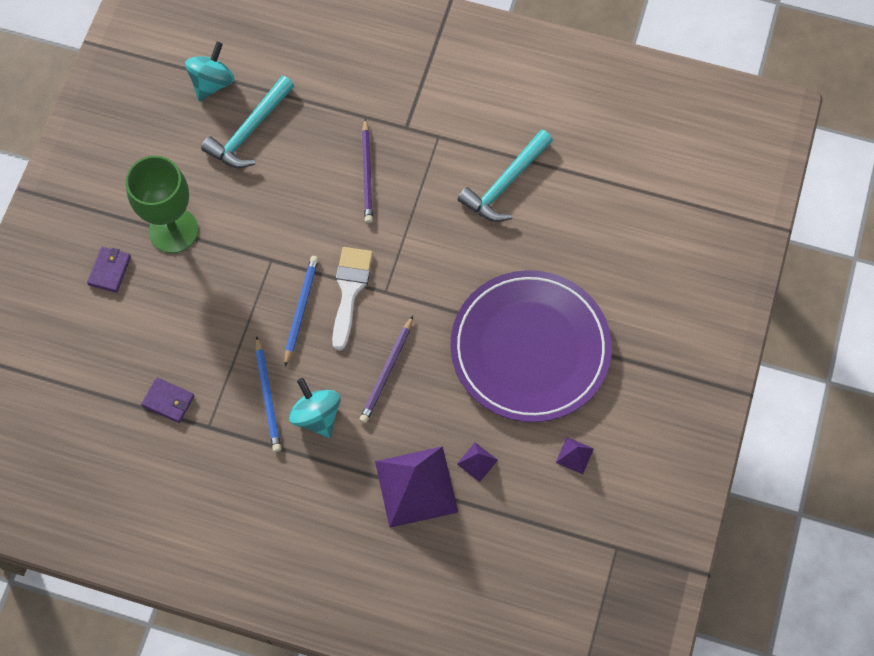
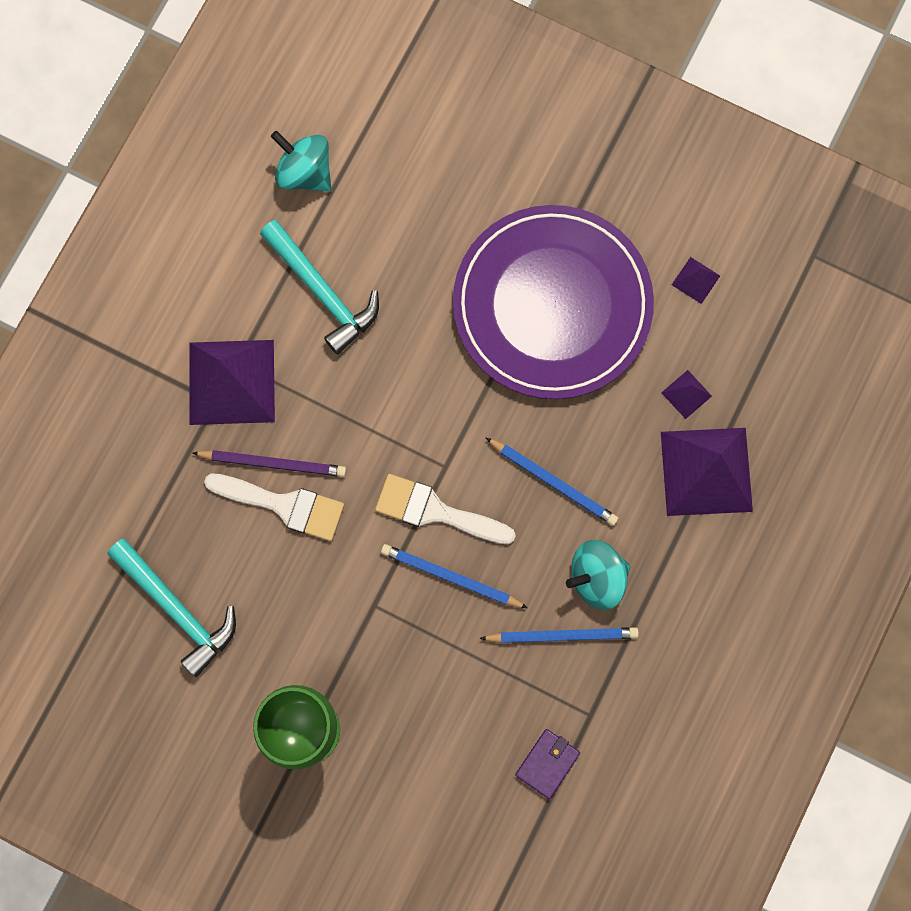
camera: 80 degrees left, 10 degrees up
purple wallet [87,247,131,293] -> none
turquoise spinning top [185,42,235,101] -> turquoise spinning top moved to [271,131,331,192]
purple pencil [359,316,413,423] -> blue pencil [486,438,619,526]
none -> purple pyramid [189,340,275,425]
none -> white brush [204,473,344,541]

